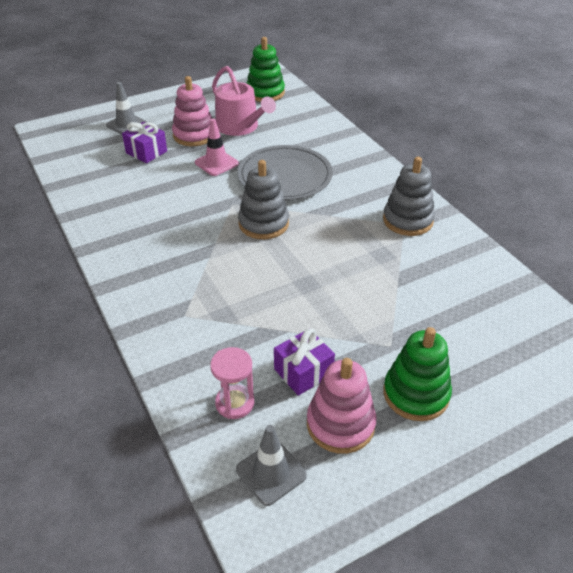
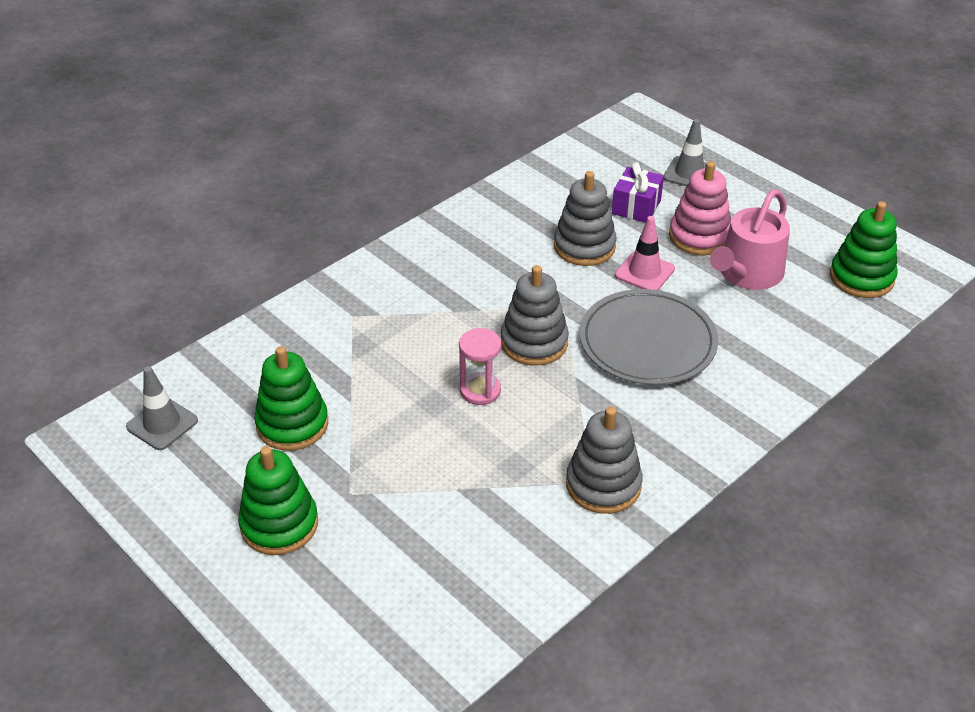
camera: 75 degrees right, 0 degrees up
pink hourglass [210,347,254,419] -> pink hourglass moved to [459,328,501,405]
purple gift [274,328,335,396] -> green stacking toy [254,346,328,451]
pink stacking toy [307,358,376,454] -> none
none -> grey stacking toy [554,171,617,266]

